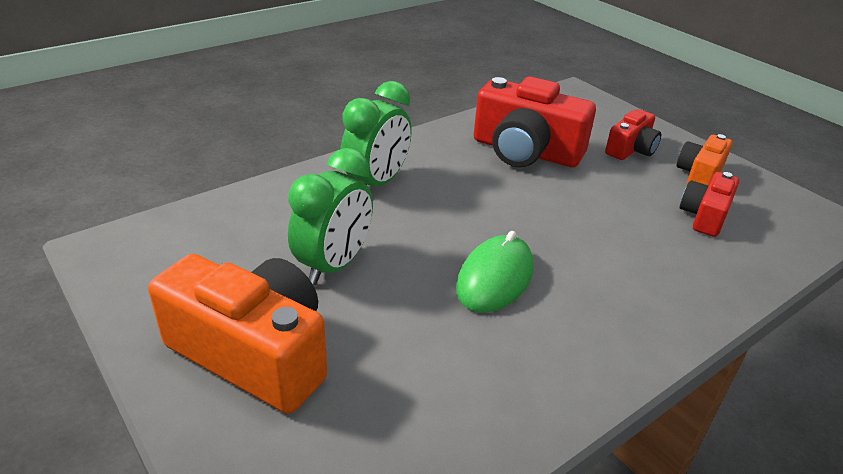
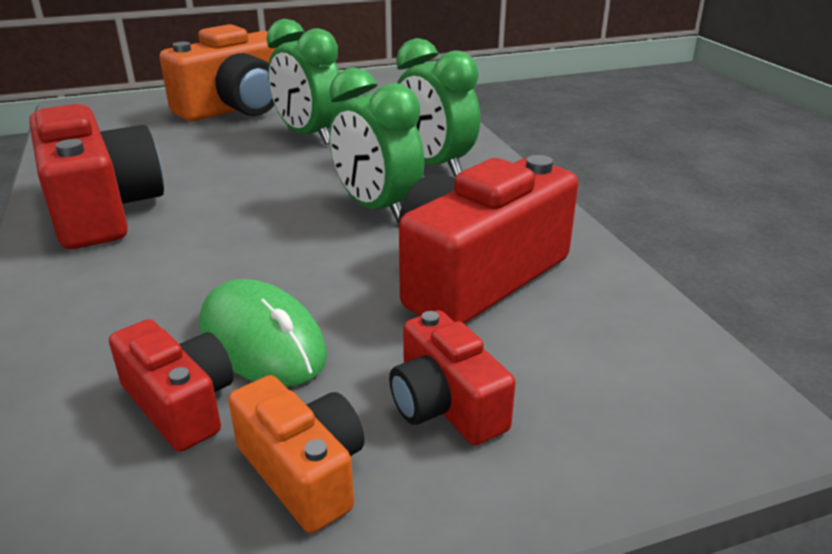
camera: 110 degrees right, 5 degrees down
green mouse [456,231,533,313] -> green mouse moved to [199,279,327,386]
none -> red camera [29,104,164,249]
none -> green clock [329,67,424,222]

